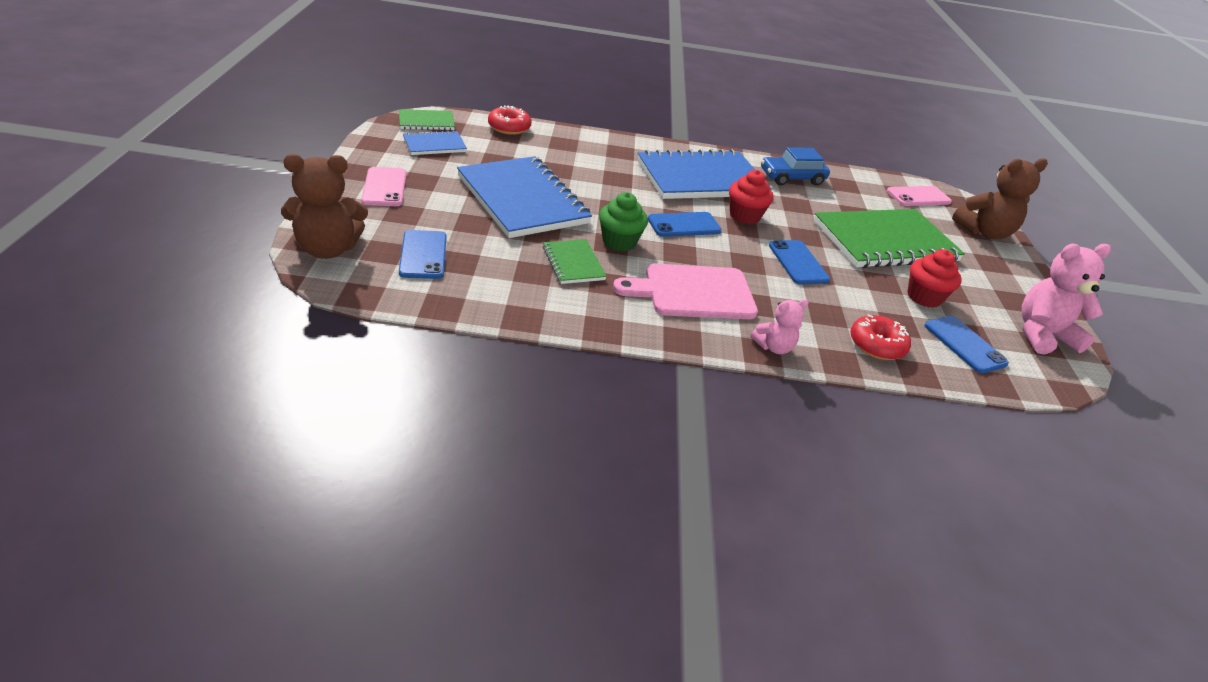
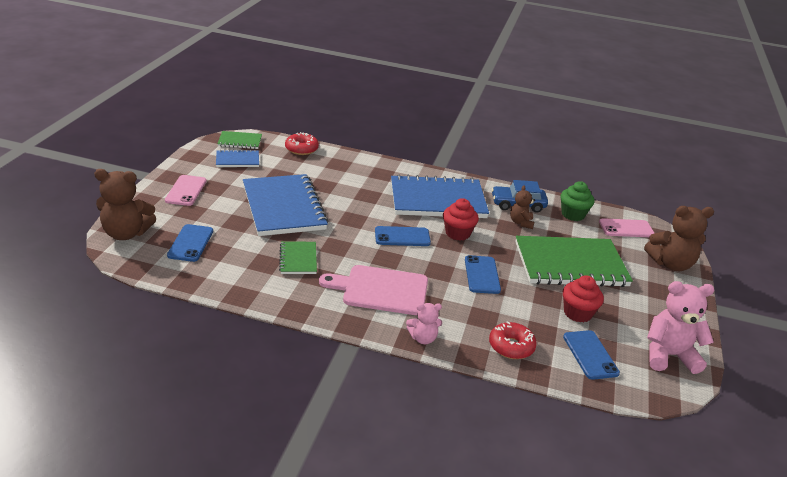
camera: 15 degrees right, 5 degrees down
green cupcake [599,192,648,251] -> green cupcake moved to [560,181,594,221]
none -> brown teddy bear [510,185,535,229]

